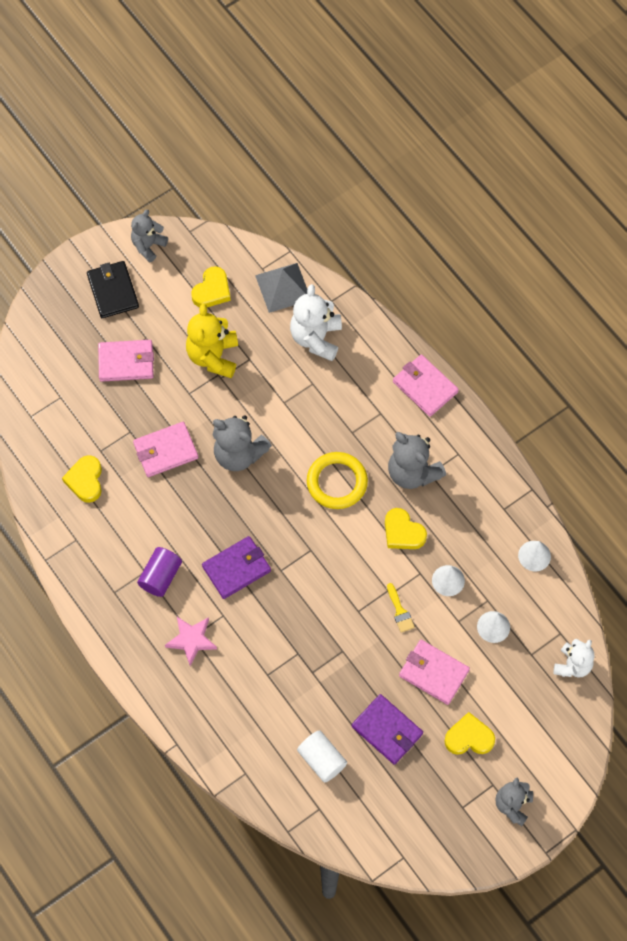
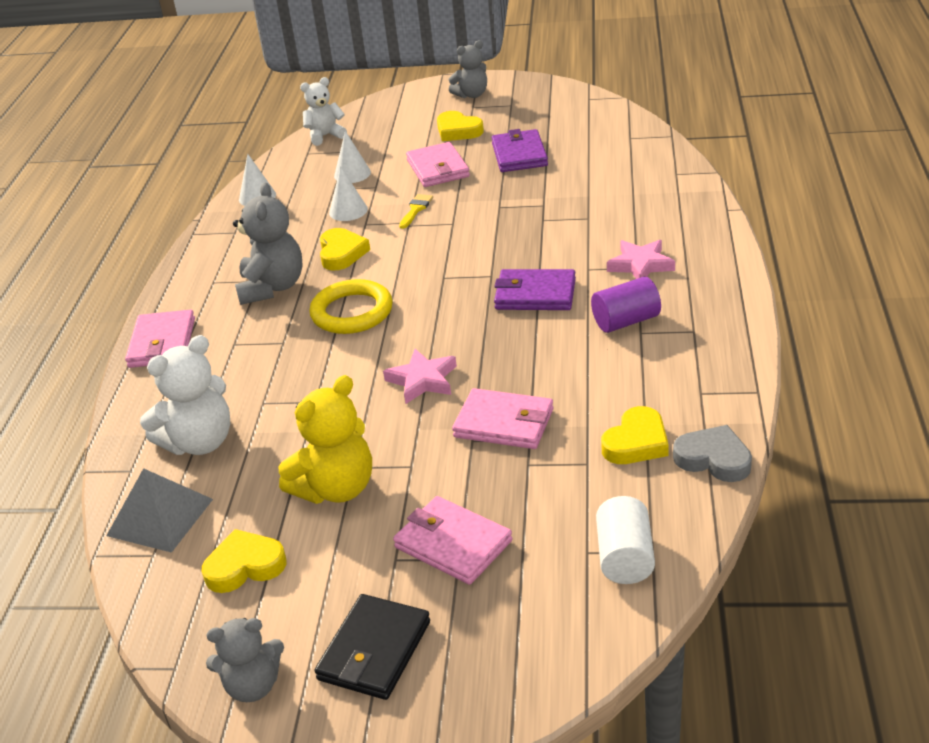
camera: 135 degrees left, 30 degrees down
grey teddy bear [213,415,272,471] -> pink star [383,349,457,404]
white cylinder [297,730,347,783] -> white cylinder moved to [596,496,655,584]
none -> grey heart [673,425,752,482]

